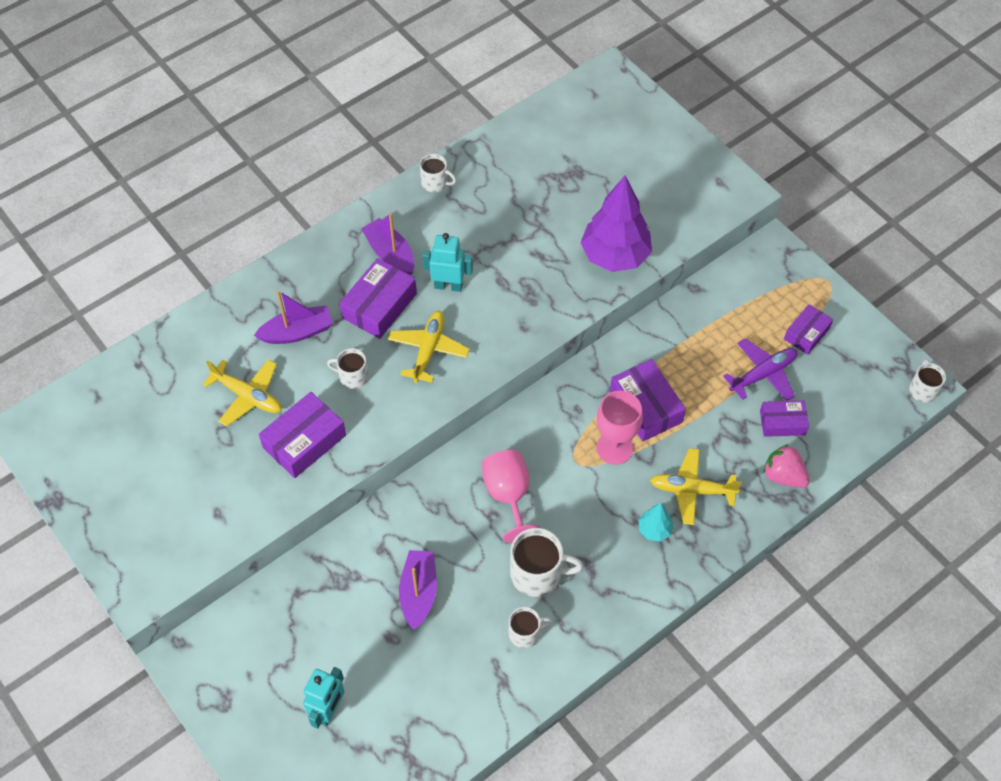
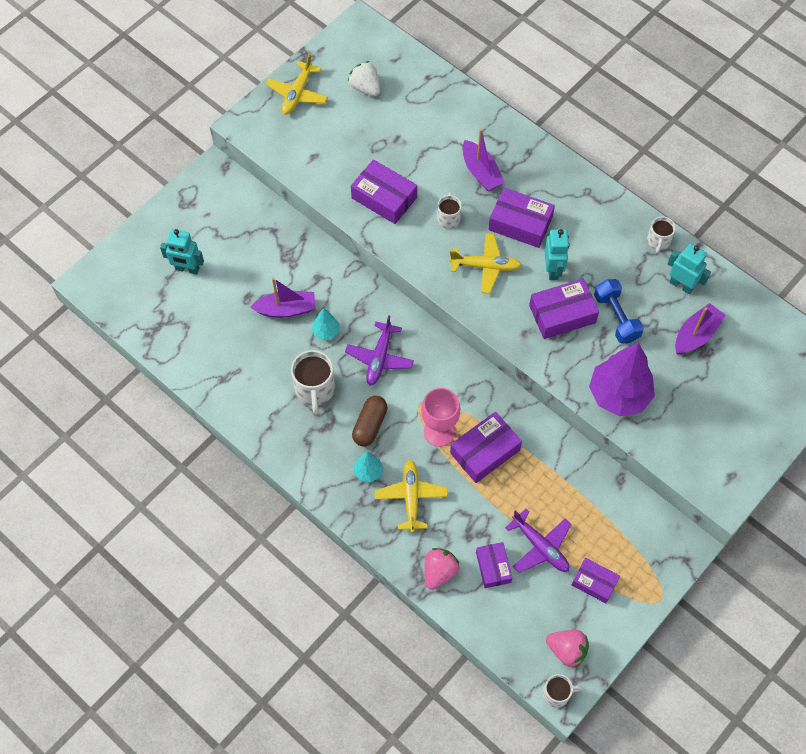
camera: 80 degrees right, 5 degrees up
yellow plane [203,359,281,426] -> yellow plane moved to [266,54,328,114]
purple boat [361,213,415,275] -> purple boat moved to [675,303,726,355]
pink goblet [482,450,540,543] -> purple plane [345,315,414,386]
white mug [509,607,552,648] -> none
none -> turquoise tree [312,308,340,340]
none -> white strawberry [348,61,380,96]
none -> brown capsule [352,396,388,446]
none -> purple box [529,279,599,339]
none -> pink strawberry [546,630,589,668]
none -> blue dumbbell [594,279,644,344]
none -> turquoise robot [668,244,711,294]

